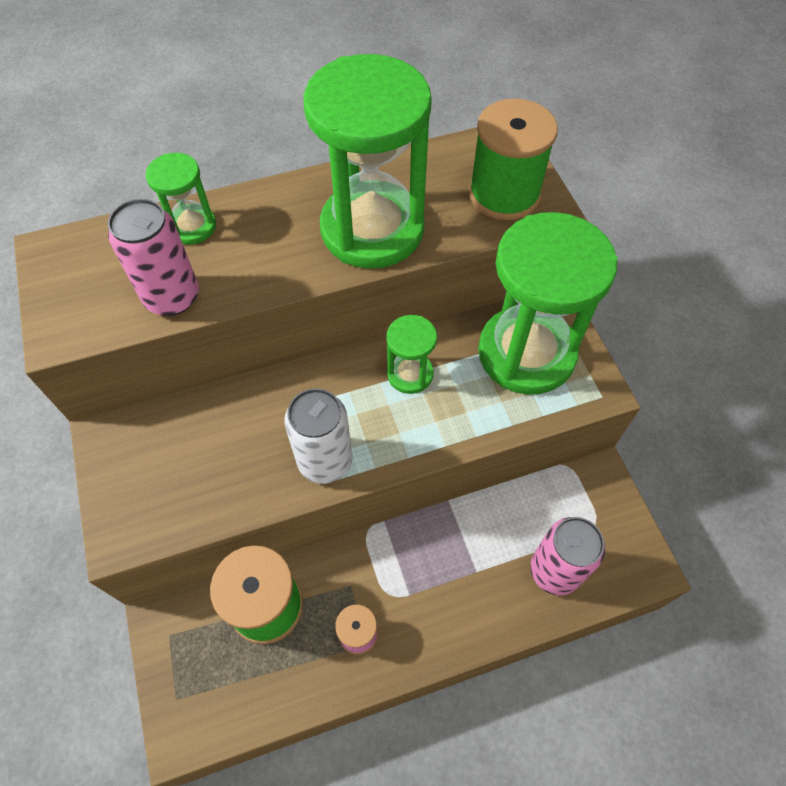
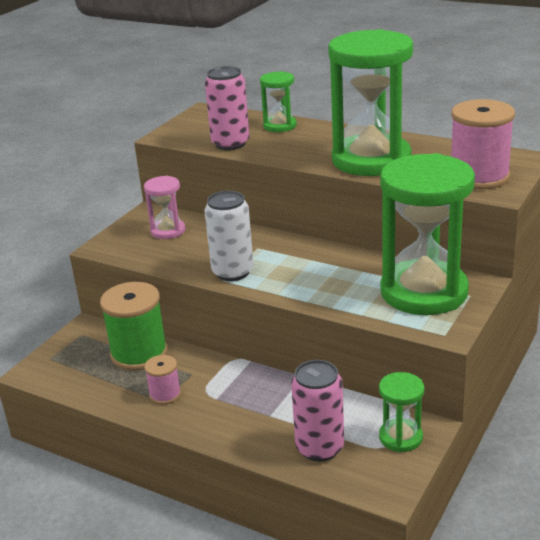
camera: 50 degrees right, 30 degrees down
green hourglass [387,315,437,394] -> green hourglass moved to [379,372,424,452]
green spool [469,98,558,220] -> pink spool [451,99,515,189]
none -> pink hourglass [144,176,185,239]

